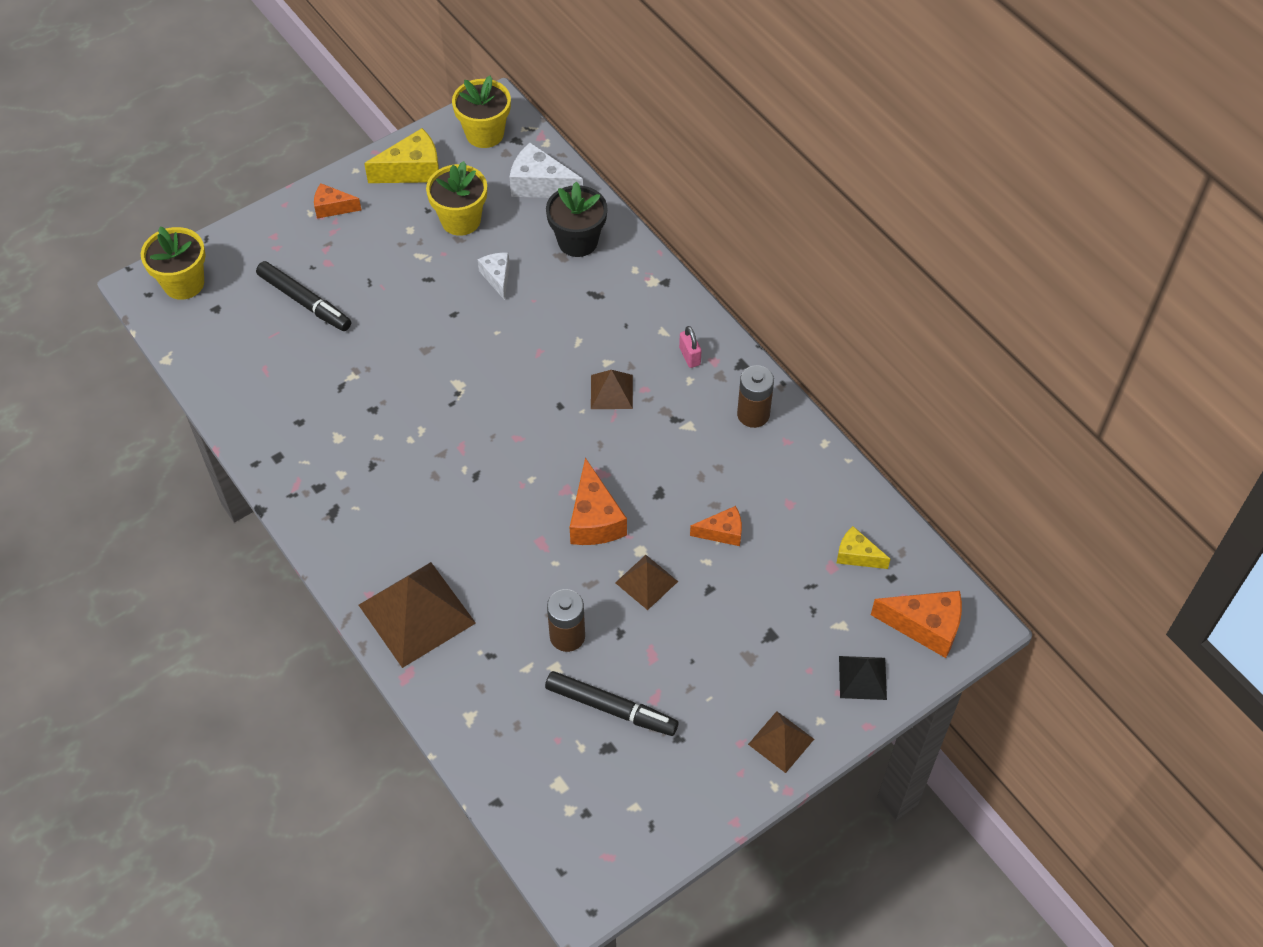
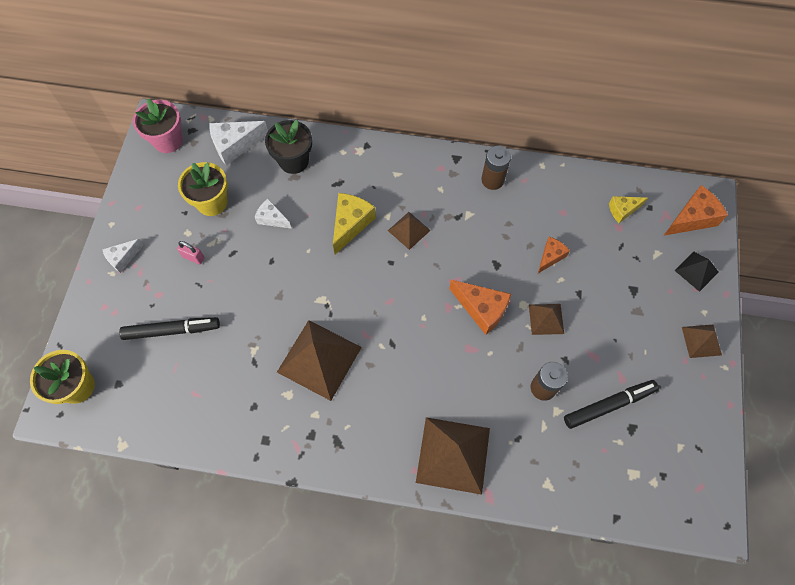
camera: 45 degrees left, 10 degrees up
orange cheese [314,183,361,219] -> white cheese [102,239,144,273]
yellow cheese [364,128,439,183] -> yellow cheese moved to [333,193,376,255]
yellow flower pot [452,76,511,148] -> pink flower pot [133,99,183,153]
pink padlock [679,326,702,368] -> pink padlock moved to [177,241,205,264]
none -> brown pyramid [277,320,362,401]

